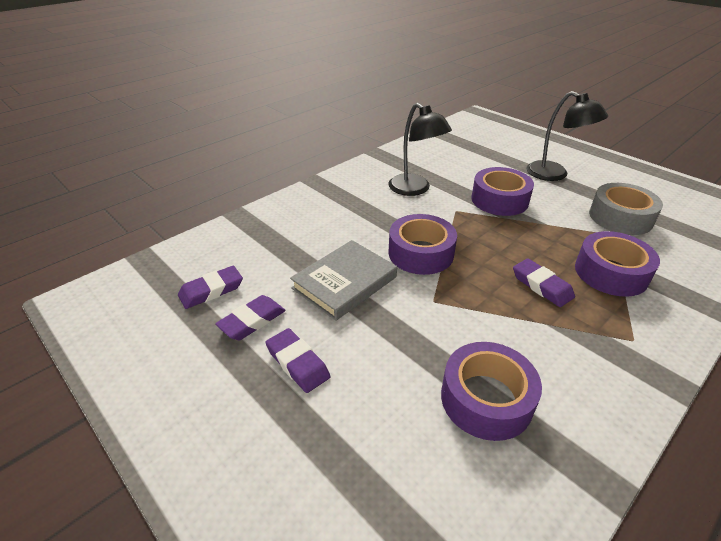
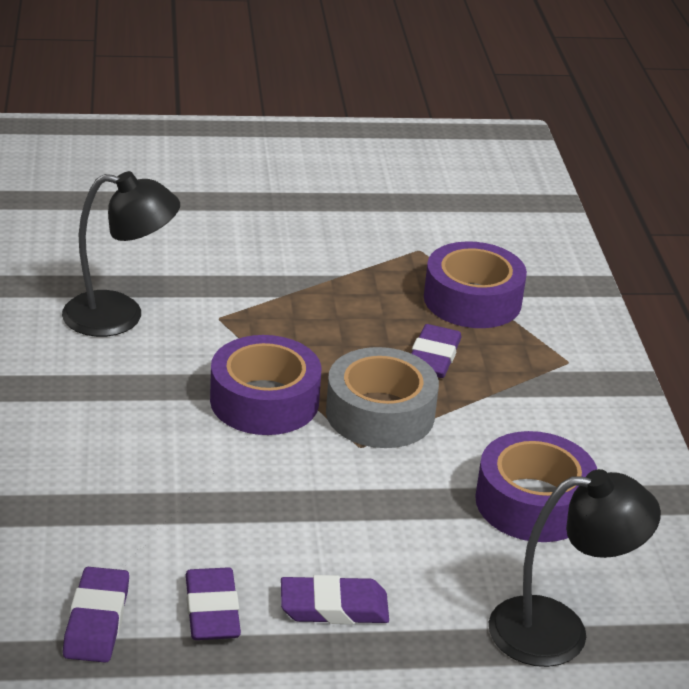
camera: 55 degrees left, 5 degrees down
grey book [290,240,397,321] -> none
purple tape [471,167,534,216] -> none
purple eraser [513,258,575,307] -> purple eraser turned 75 degrees counterclockwise [411,324,462,378]
black lamp [526,91,608,181] -> black lamp moved to [489,469,661,667]
grey tape [589,183,663,235] -> grey tape moved to [326,347,439,448]

